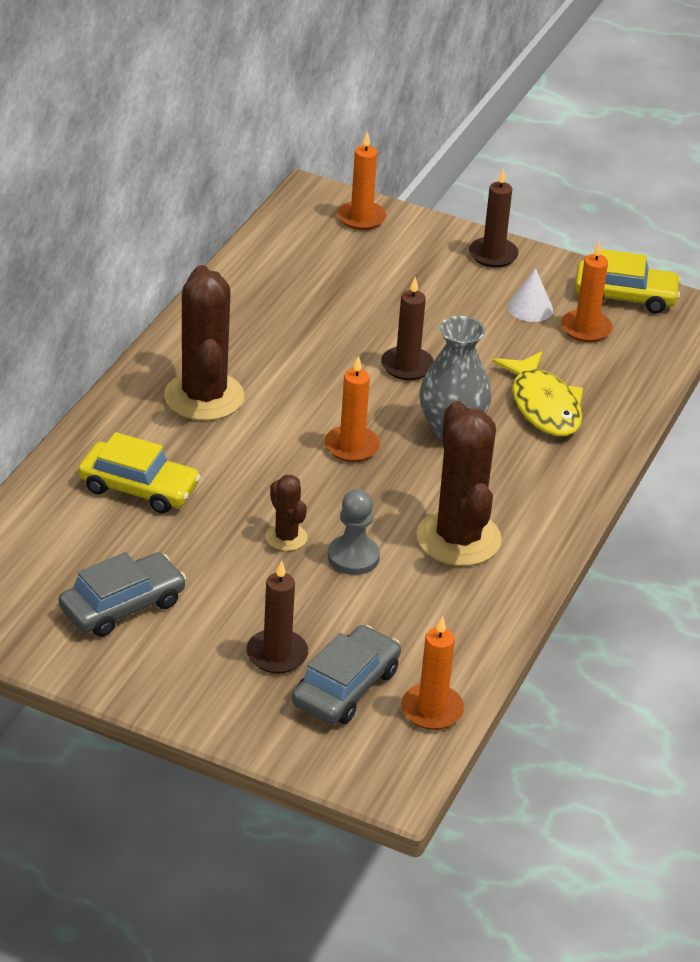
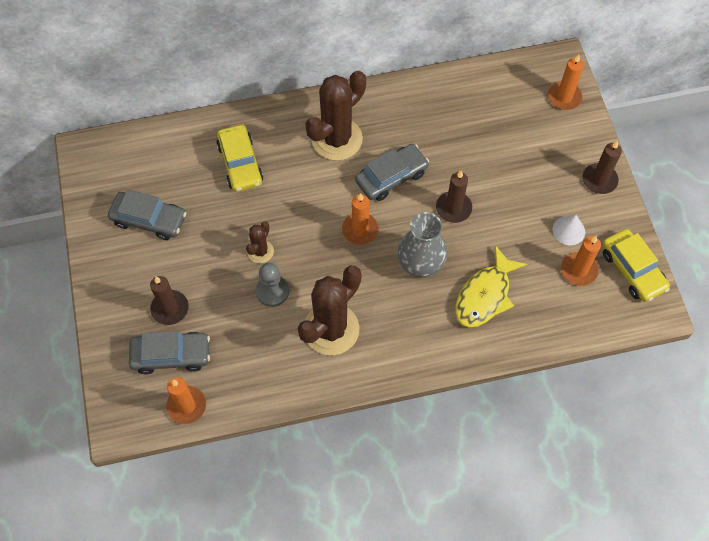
camera: 55 degrees right, 25 degrees up
none -> grey car [355,144,429,201]

